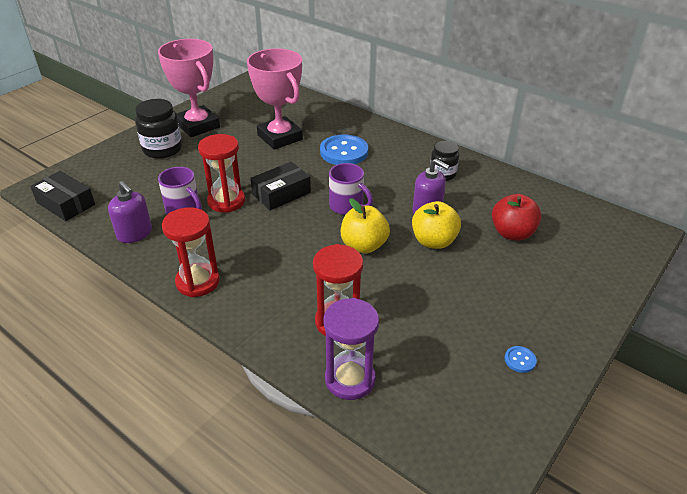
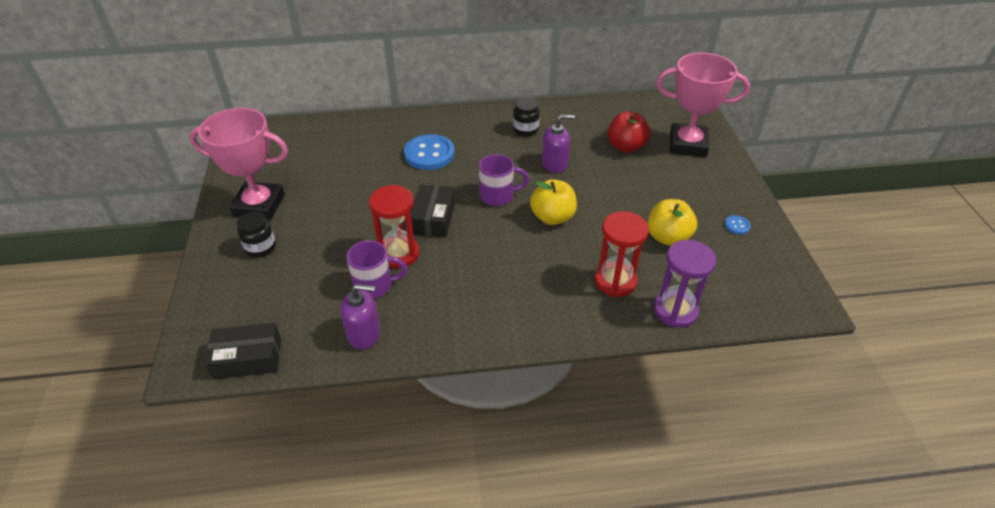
camera: 45 degrees left, 5 degrees up
black jar [135,99,182,159] -> black jar [237,212,276,257], size x0.65
red hourglass [162,207,220,297] -> none
pink trophy [247,48,303,150] -> pink trophy moved to [656,53,750,157]
yellow apple [412,201,461,249] -> yellow apple moved to [648,199,697,246]

